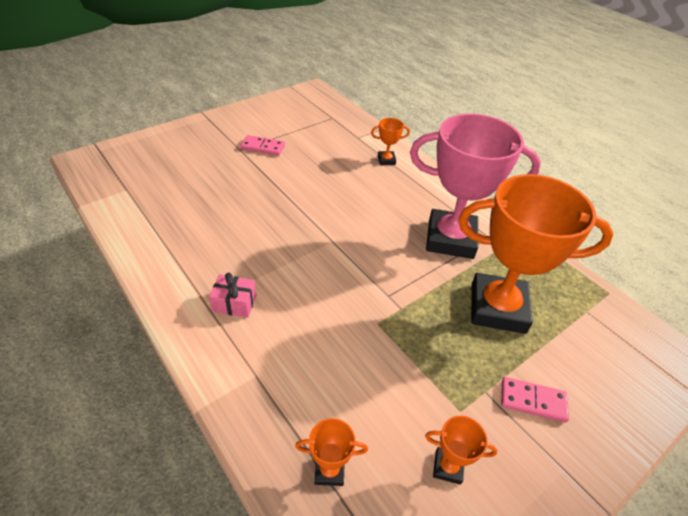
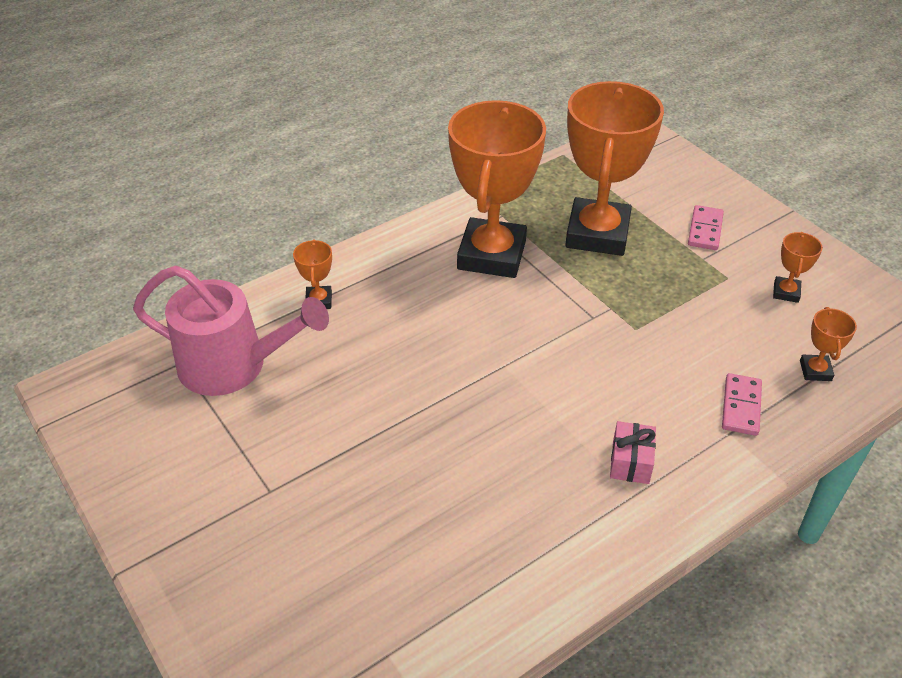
camera: 85 degrees left, 0 degrees up
pink domino [240,135,285,156] -> pink domino moved to [722,373,762,436]
pink trophy [410,113,541,259] -> orange trophy [448,100,546,278]
none -> pink watering can [133,266,329,396]

